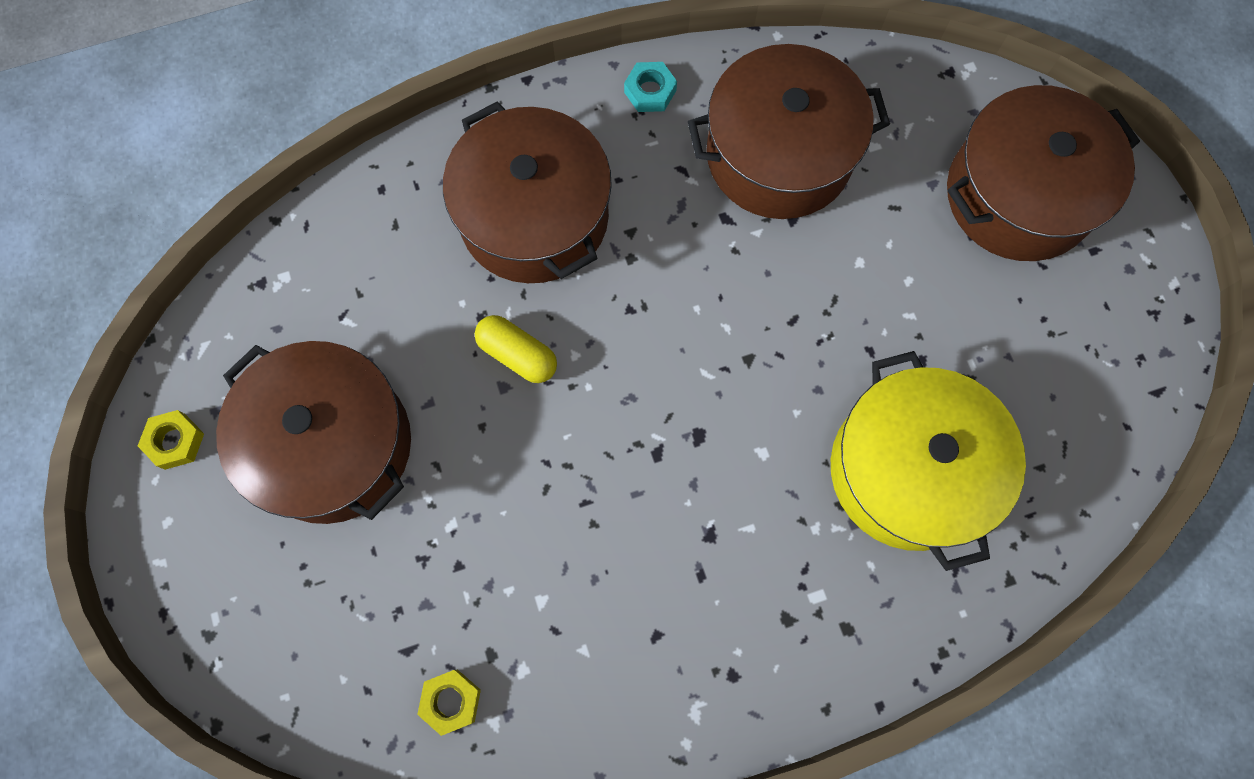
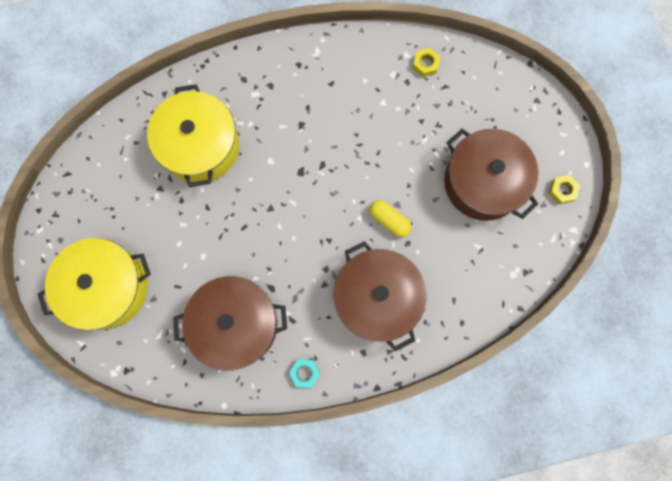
camera: 175 degrees left, 5 degrees up
brown pot [947,85,1140,261] -> yellow pot [38,238,151,330]

